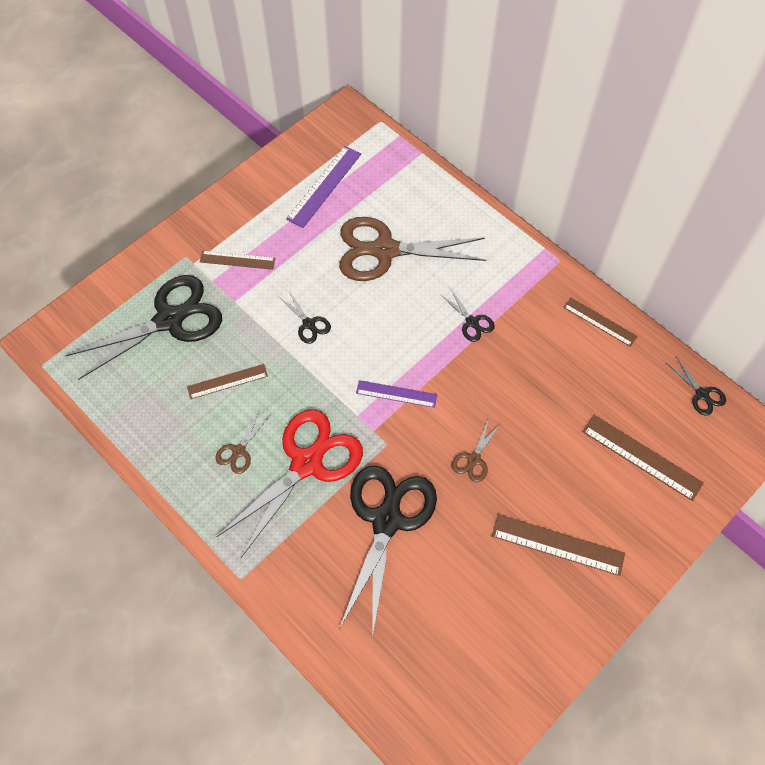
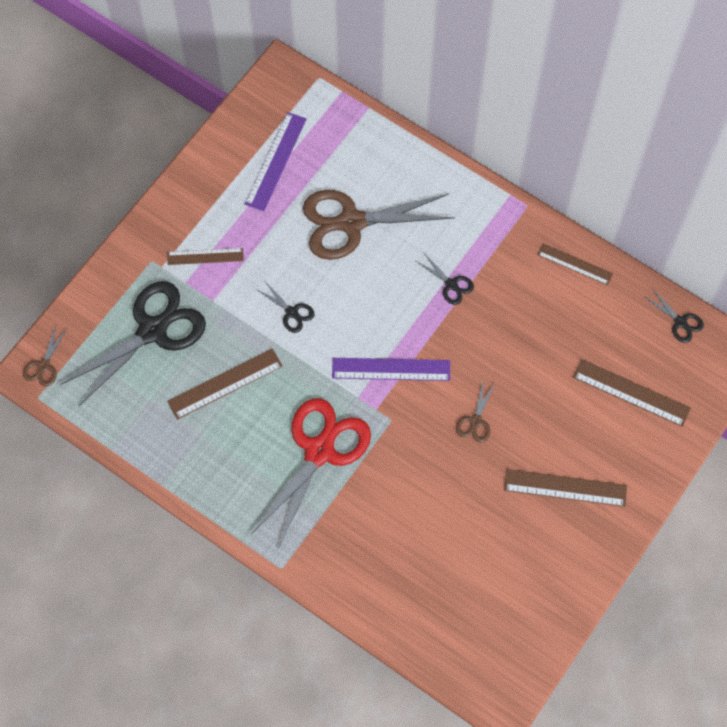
camera: 10 degrees left, 5 degrees up
brown ruler [187,364,268,399] -> brown ruler [167,348,283,420], size x1.51
brown scissors [215,411,270,474] -> brown scissors moved to [23,326,67,387]
black scissors [339,465,437,638] -> none
purple ruler [356,380,437,408] -> purple ruler [332,358,450,381], size x1.51

